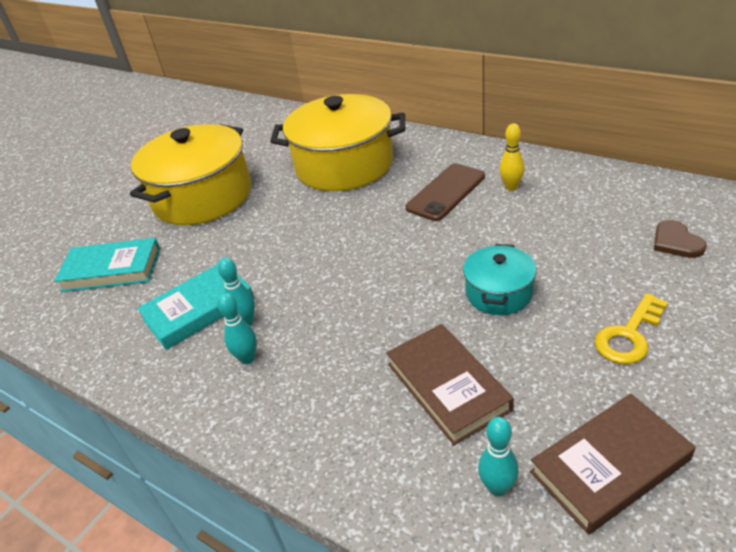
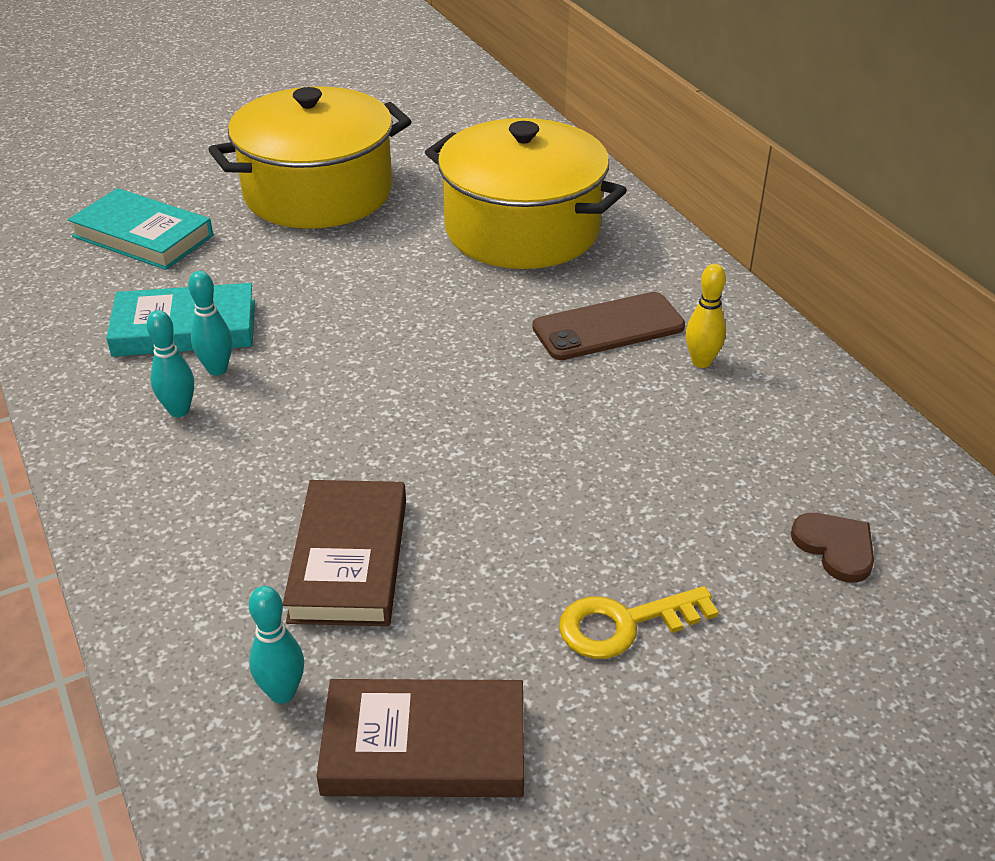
camera: 25 degrees right, 0 degrees up
turquoise pot [463,244,536,315] -> none
brown heart [654,220,707,258] -> brown heart turned 135 degrees clockwise [791,513,874,582]

